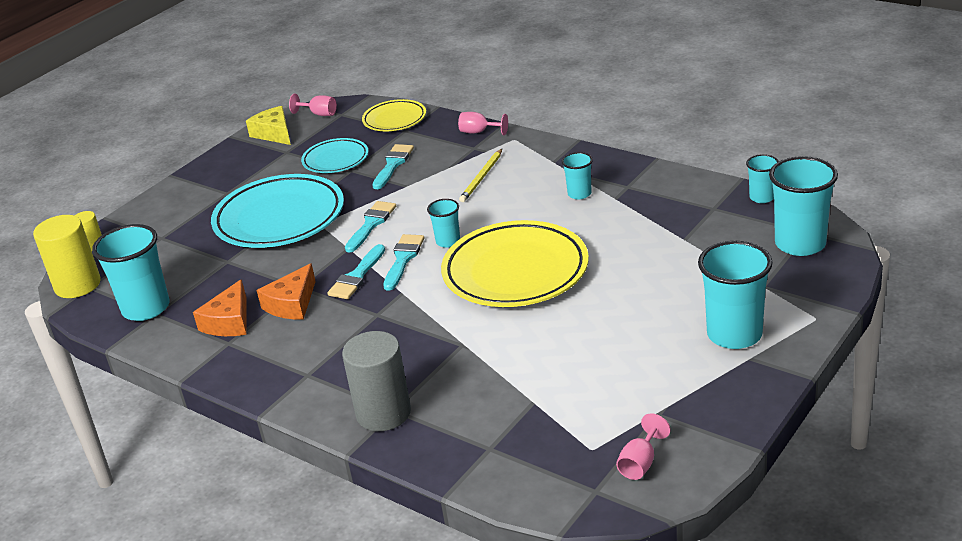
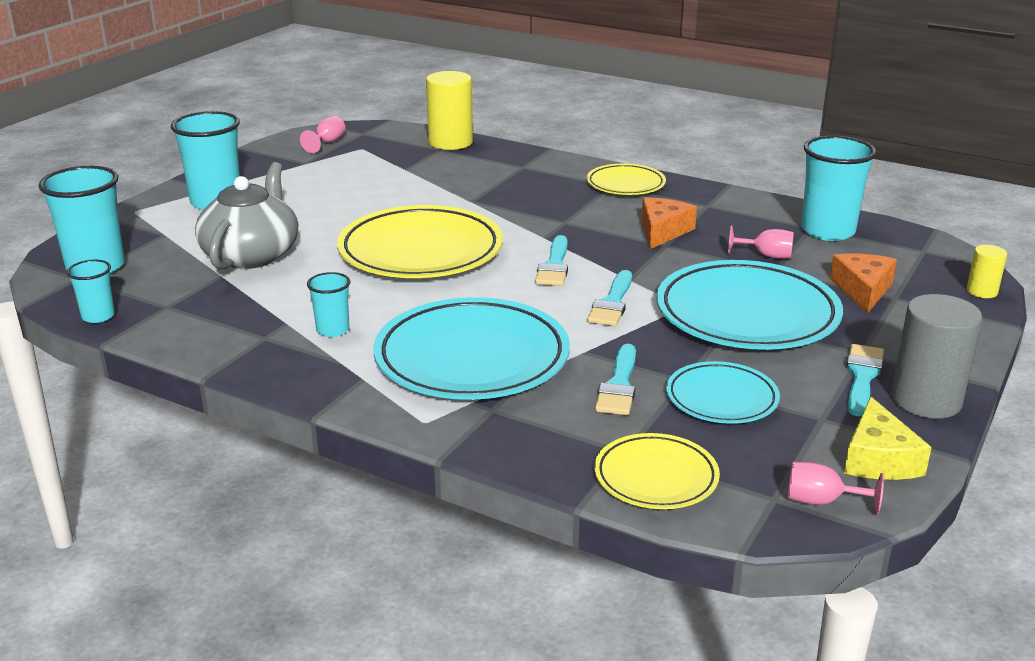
camera: 170 degrees right, 5 degrees down
yellow cylinder [33,215,101,298] -> yellow cylinder moved to [426,71,473,150]
orange cheese [193,279,246,336] -> orange cheese moved to [830,253,897,313]
yellow cheese [246,106,291,145] -> yellow cheese turned 45 degrees clockwise [844,396,932,480]
turquoise brush [327,244,385,299] -> turquoise brush moved to [846,344,884,416]
grey cylinder [342,331,411,431] -> grey cylinder moved to [891,294,982,419]
turquoise cup [427,199,460,248] -> none
pink goblet [458,112,508,135] -> pink goblet moved to [728,225,794,259]
yellow pencil [459,149,502,202] -> turquoise plate [373,297,570,400]
none -> grey teapot [195,162,298,270]
none -> yellow plate [587,164,666,195]

